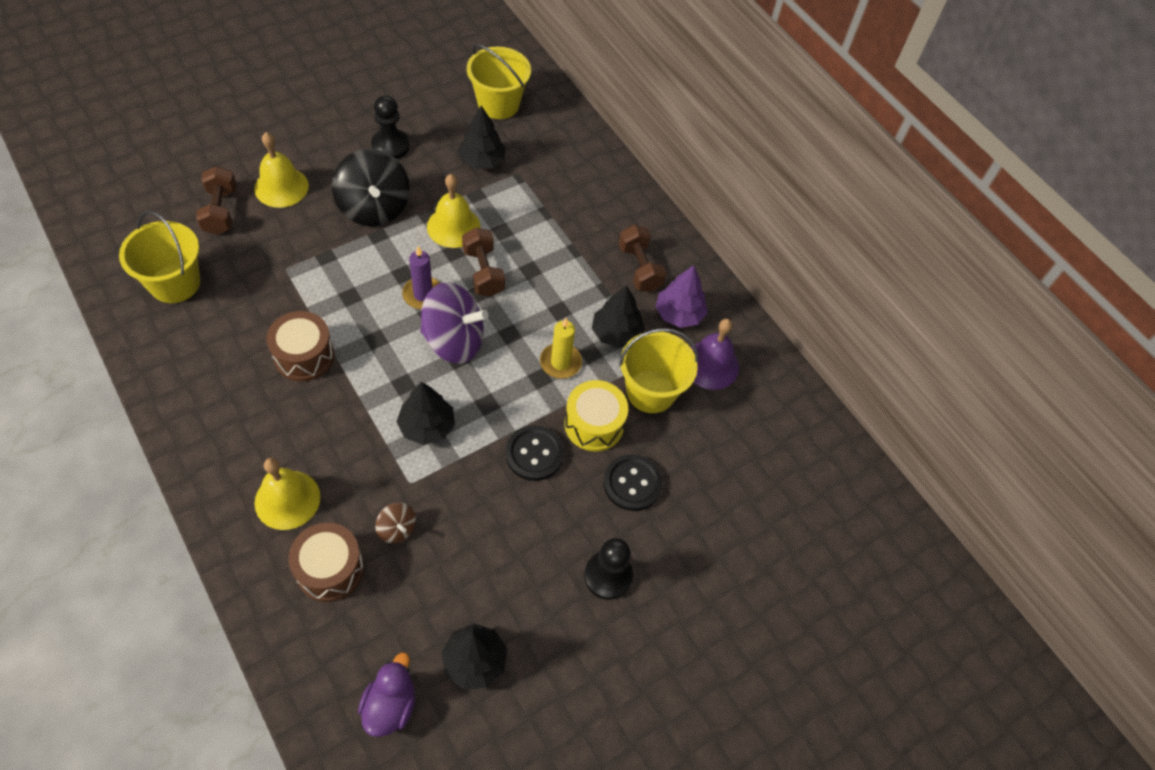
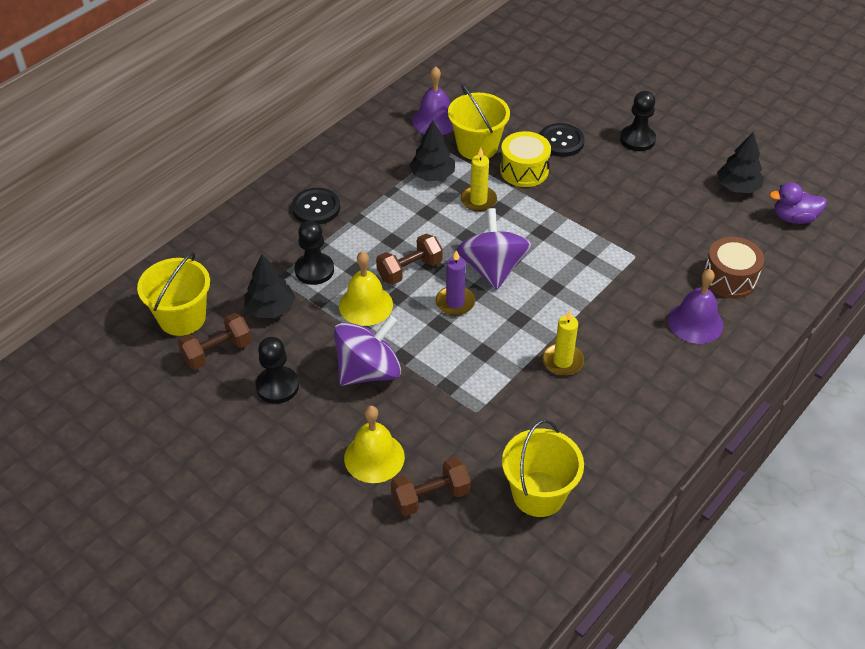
camera: 100 degrees left, 10 degrees down
yellow bell [254,458,320,530] -> purple bell [668,269,723,344]
brown drum [266,311,334,381] -> yellow candle [542,310,584,376]
black spinning top [332,149,410,226] -> purple spinning top [334,315,401,386]
brown spinning top [375,503,416,543] -> none
black tree [396,382,455,445] -> none
black button [505,425,564,481] -> black button moved to [292,188,340,225]
brown dumbbell [618,225,667,292] -> brown dumbbell moved to [178,313,252,370]
purple tree [655,265,708,328] -> none
none -> black pawn [295,221,334,285]

